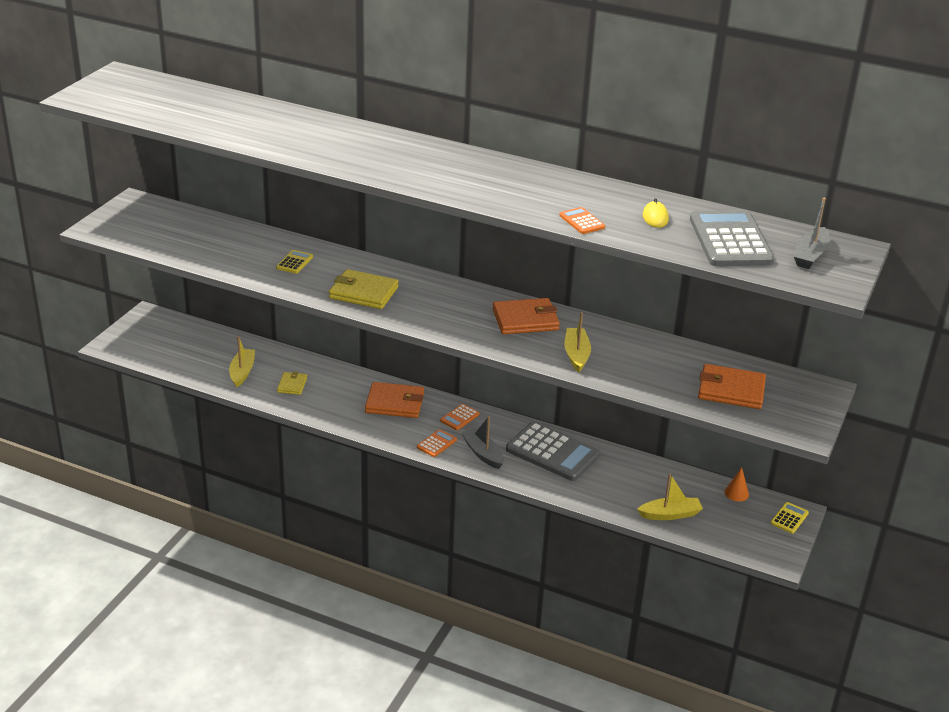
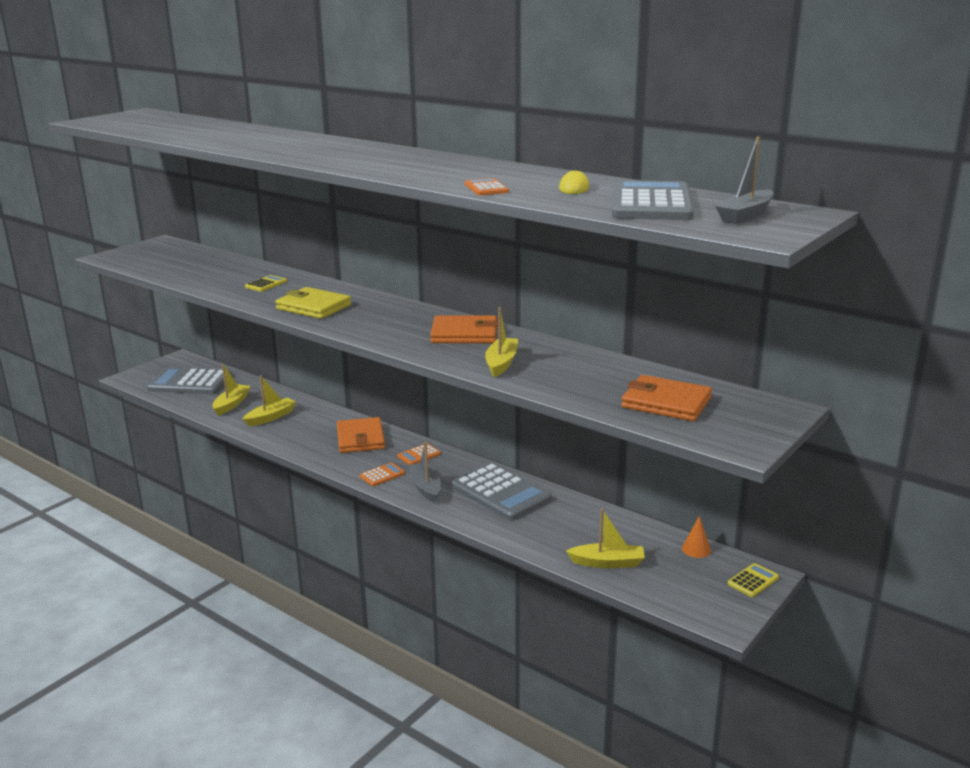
camera: 15 degrees right, 10 degrees down
yellow wallet [277,371,307,395] -> yellow boat [243,376,296,426]
orange wallet [365,382,424,418] -> orange wallet turned 60 degrees clockwise [337,417,385,453]
none -> grey calculator [147,368,232,394]

